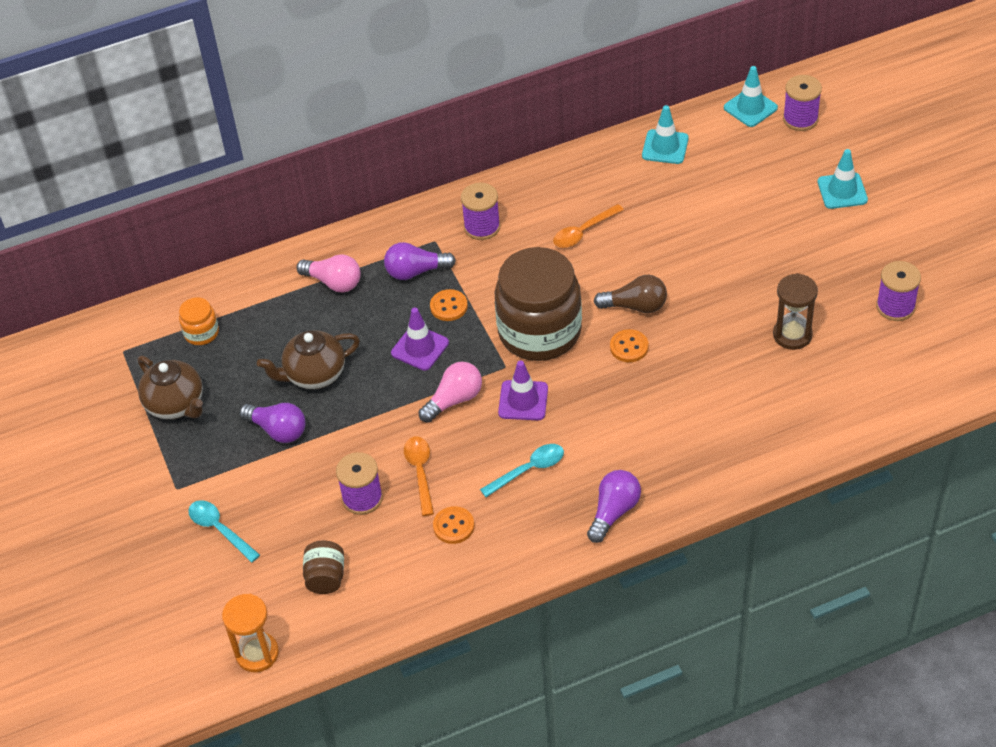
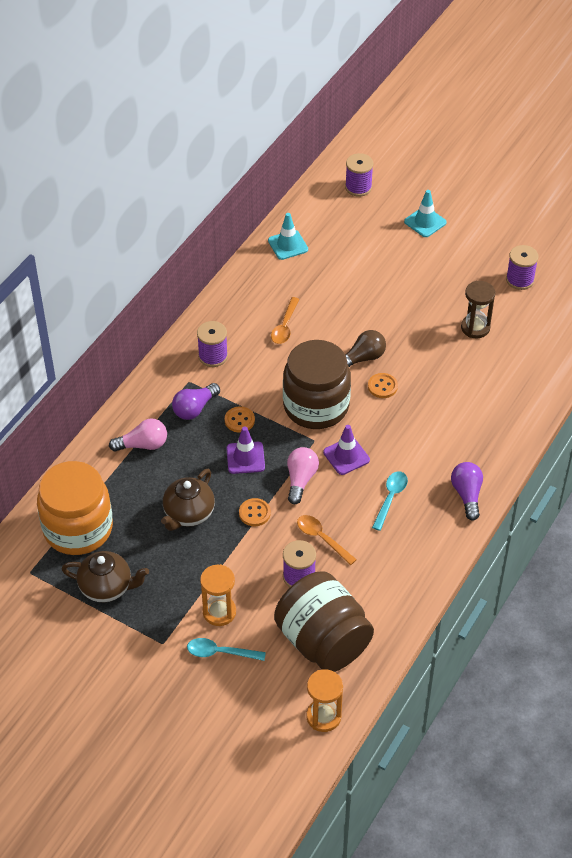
camera: 40 degrees left, 0 degrees up
orange jar [179,297,219,345] -> orange jar [37,461,113,555], size x2.31
purple light bulb [239,403,305,443] -> none
brown jar [303,540,344,594] -> brown jar [274,571,374,672], size x2.31
orange button [433,506,474,544] -> orange button moved to [239,498,271,526]
turquoise traffic cone [724,66,778,127] -> none
none -> orange hourglass [200,564,236,626]

